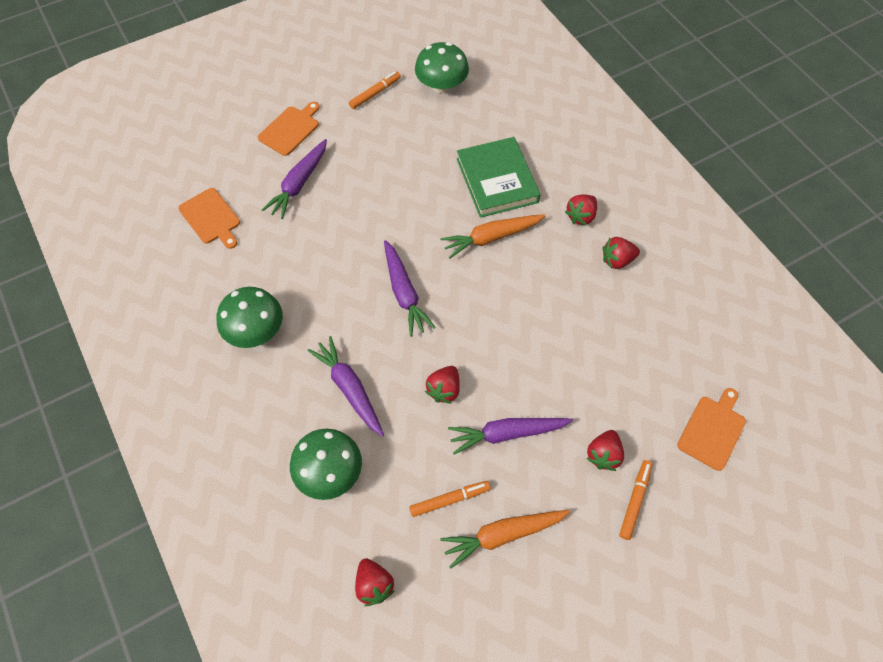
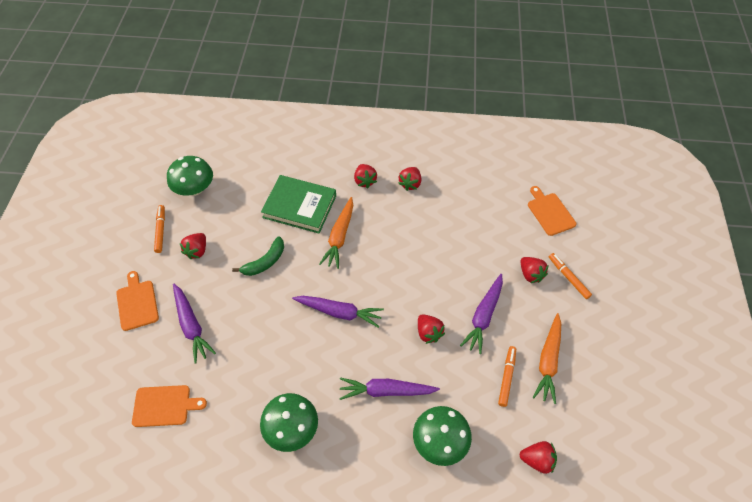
camera: 55 degrees left, 5 degrees down
none -> red strawberry [180,233,206,259]
none -> green banana [232,236,284,276]

